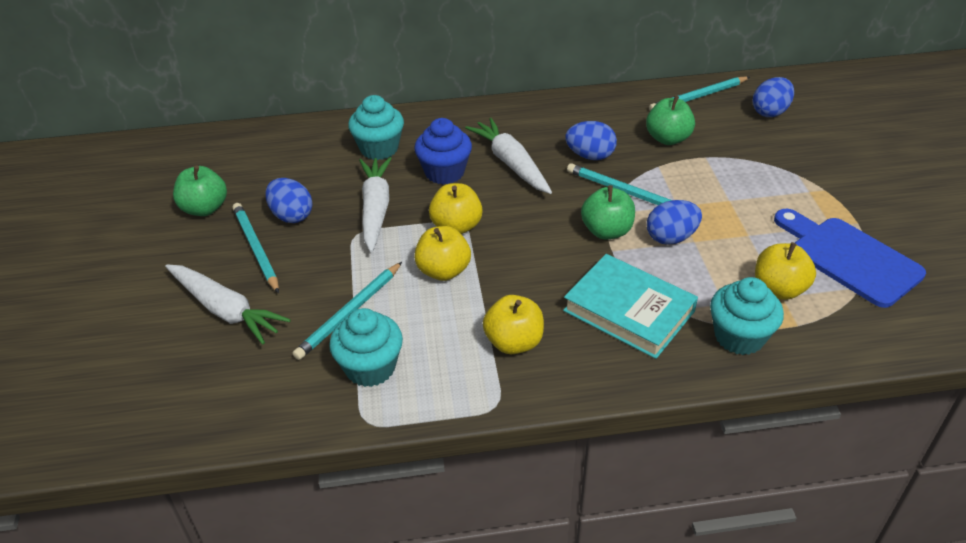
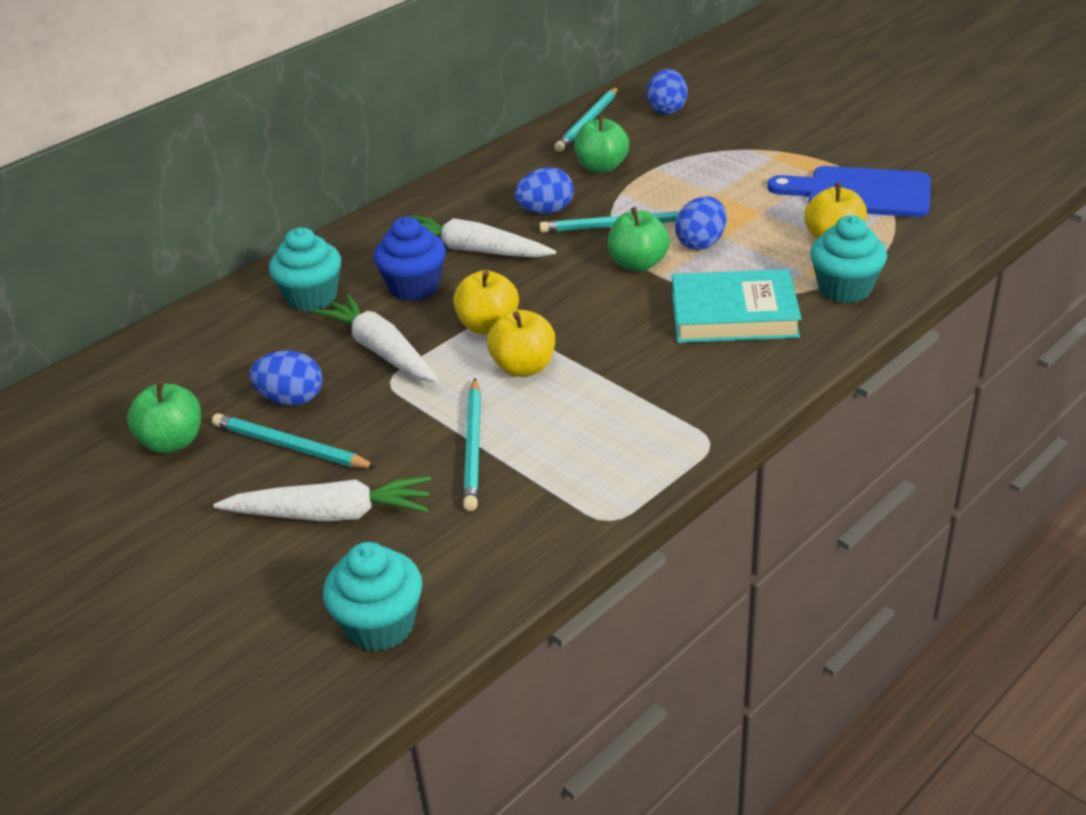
camera: 35 degrees left, 5 degrees down
turquoise cupcake [329,308,403,387] -> turquoise cupcake moved to [323,542,422,651]
yellow apple [483,295,544,354] -> none

